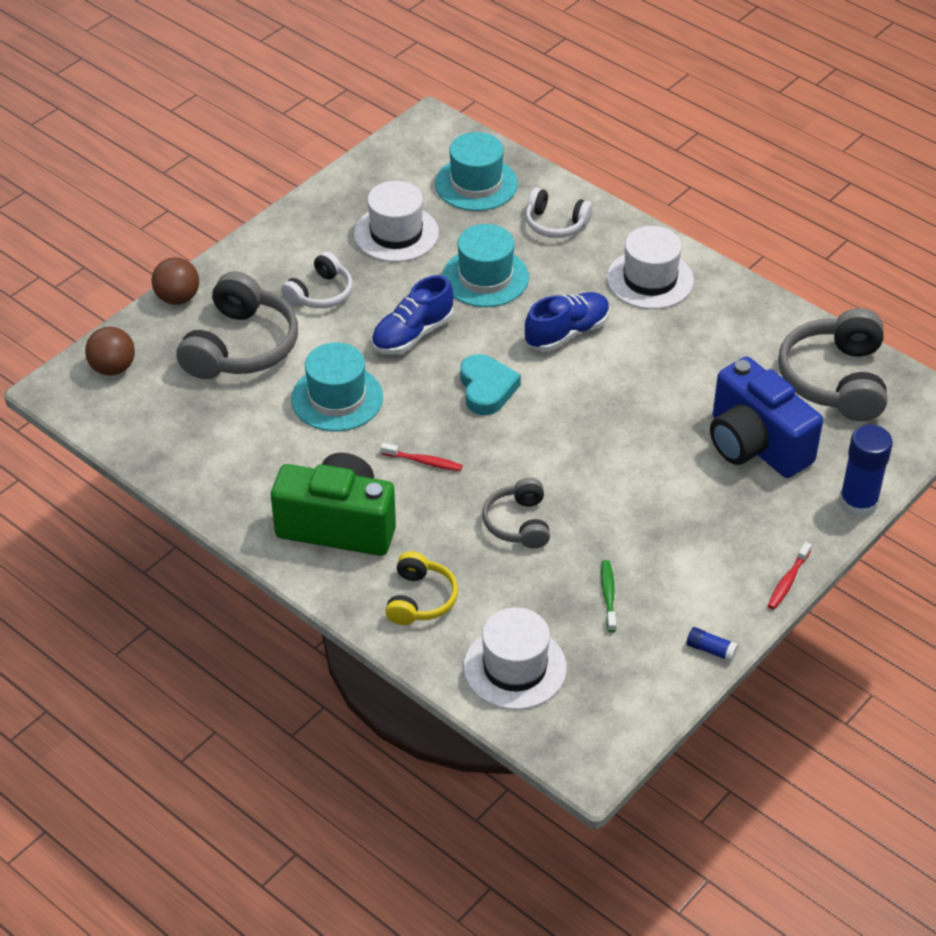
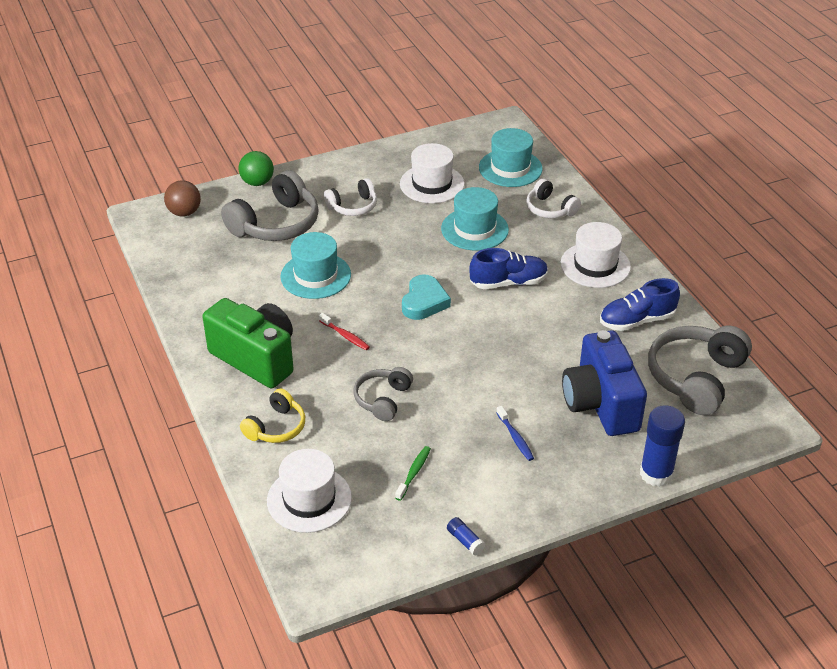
camera: 25 degrees right, 5 degrees down
brown ball [152,257,199,305] -> green ball [238,151,274,186]
blue shoe [371,275,454,355] -> blue shoe moved to [600,278,680,331]
red toothbrush [768,542,812,609] -> none
none -> blue toothbrush [496,406,534,461]

